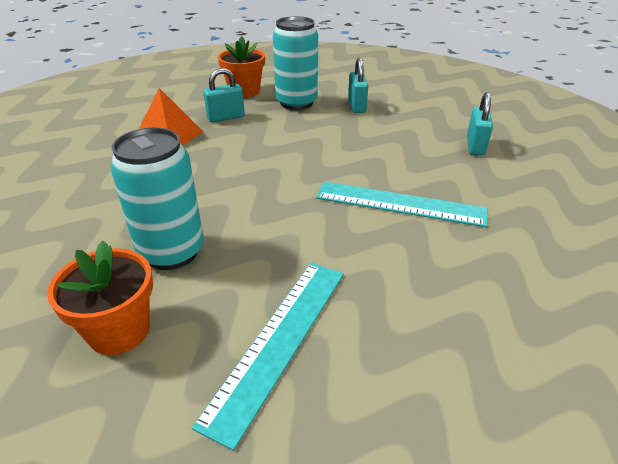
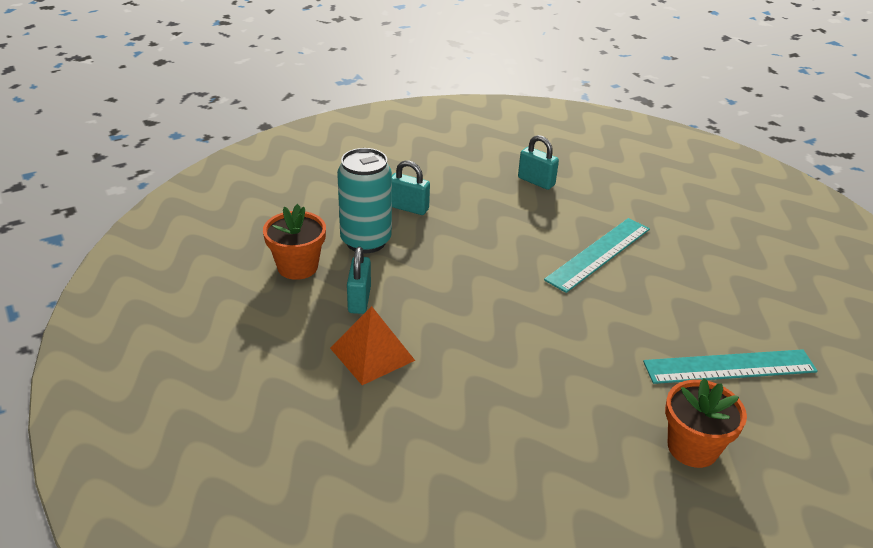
camera: 65 degrees left, 0 degrees up
turquoise can [110,128,204,270] -> none
turquoise ruler [192,263,344,451] -> turquoise ruler turned 60 degrees counterclockwise [643,349,818,384]

